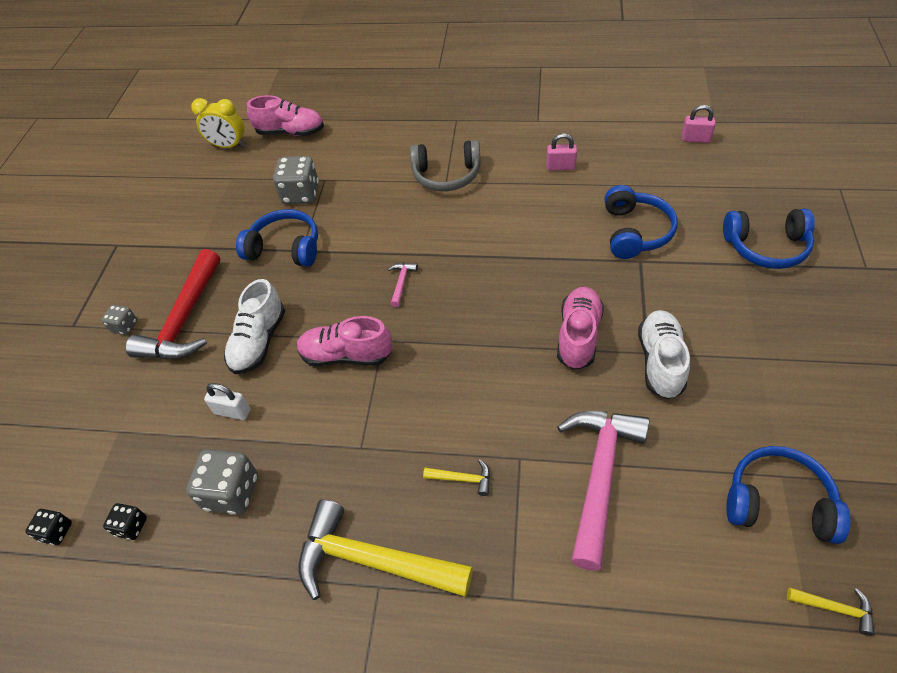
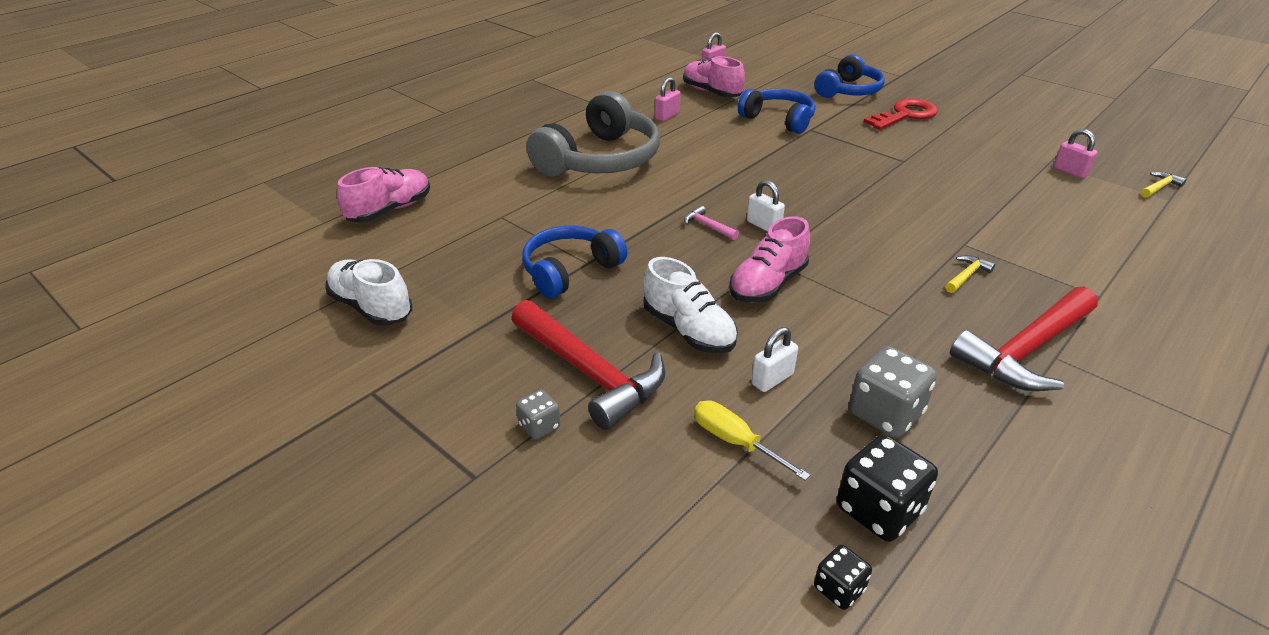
camera: 60 degrees left, 15 degrees down
black dice [103,503,147,540] -> black dice [837,434,938,542], size x1.85
yellow clock [191,98,245,148] -> none
grey dice [273,156,319,204] -> none
yellow hammer [299,499,473,600] -> red hammer [950,286,1098,391]
grey headphones [410,140,481,191] -> grey headphones [527,91,660,177], size x1.57
pink shoe [557,287,604,370] -> pink shoe moved to [683,56,745,97]
pink hammer [557,411,649,571] -> none
white shoe [638,310,690,399] -> white shoe moved to [325,259,412,326]
blue headphones [726,446,851,544] -> pink padlock [1053,129,1098,178]
none -> yellow screwdriver [694,400,810,481]
none -> white padlock [747,180,785,232]
none -> red key [863,98,938,130]

